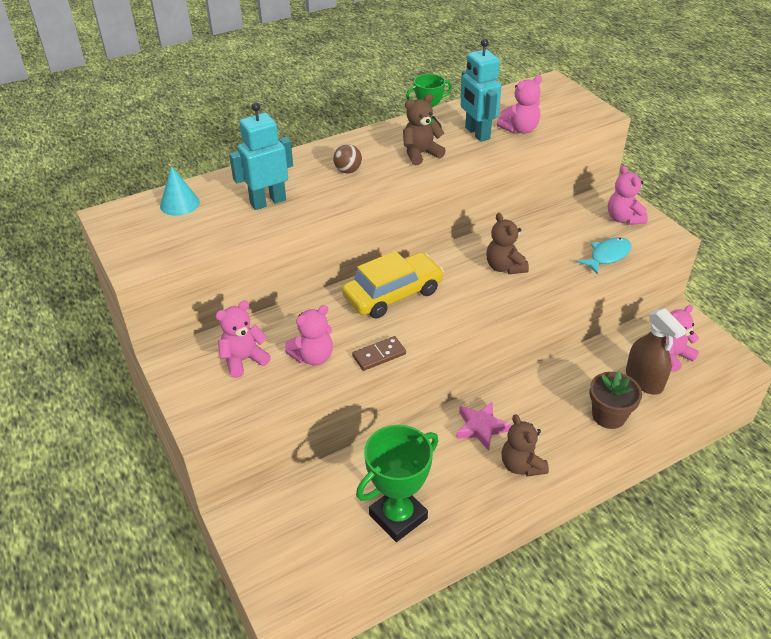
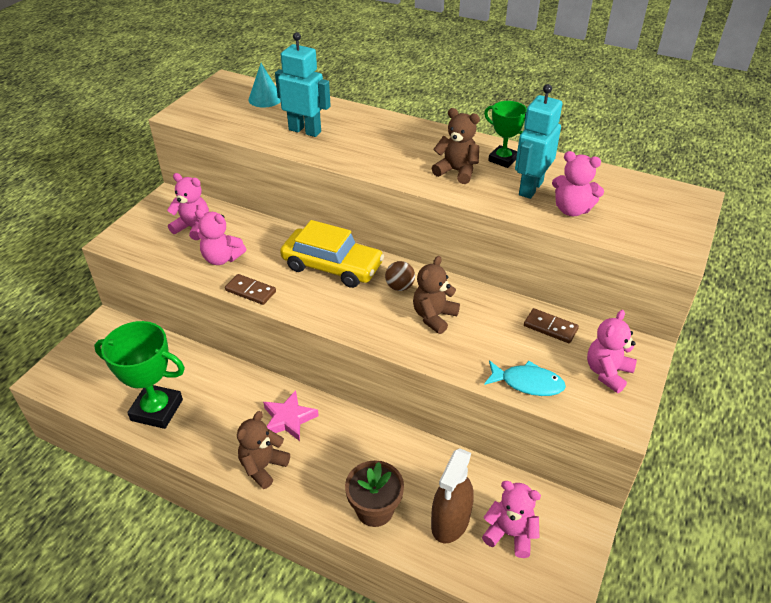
camera: 55 degrees right, 0 degrees up
brown ball [333,144,362,173] -> brown ball moved to [385,261,415,291]
none -> brown domino [524,308,579,343]

